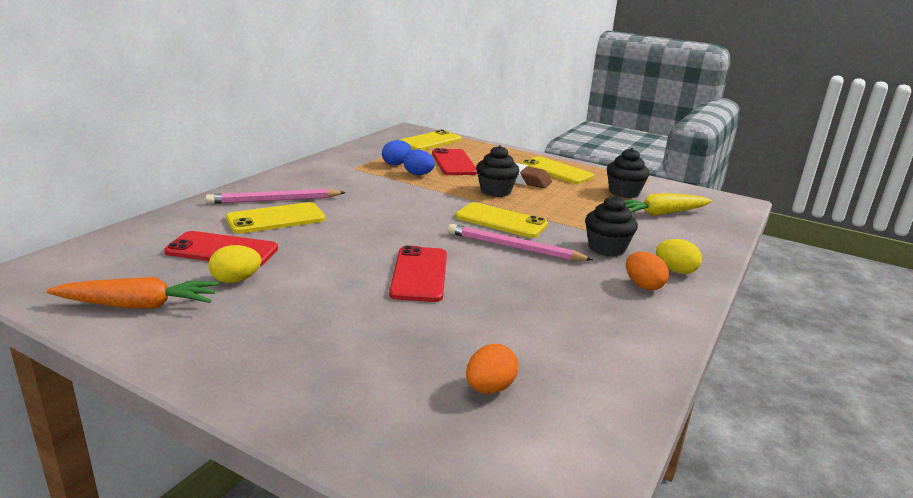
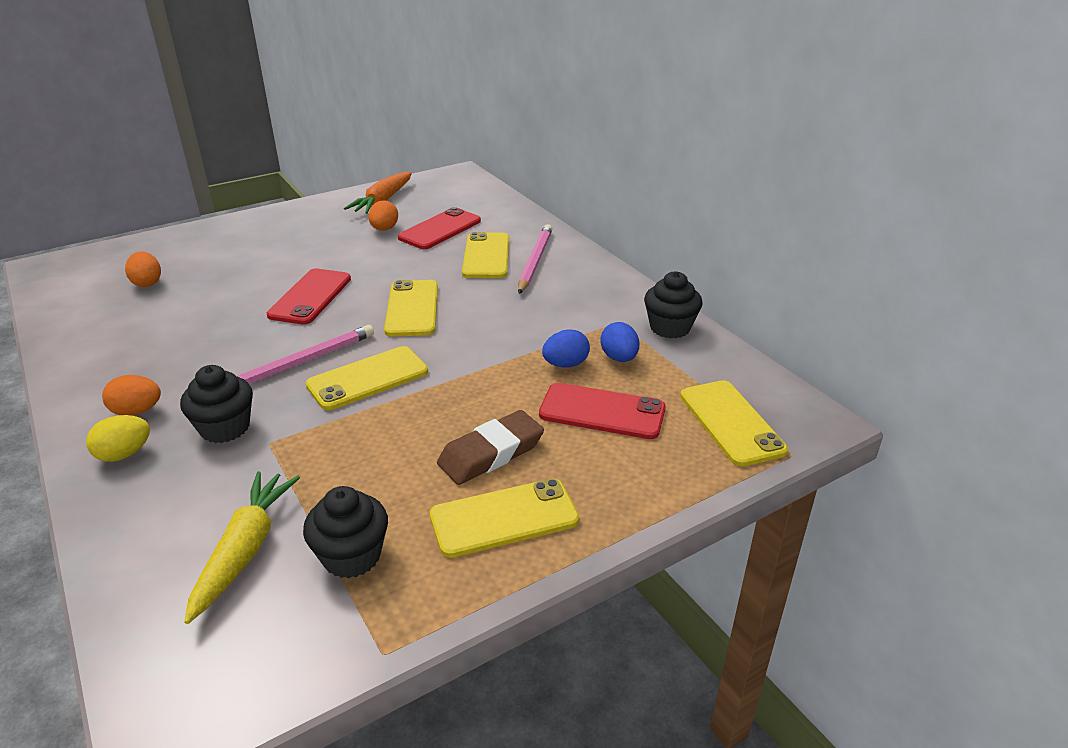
camera: 120 degrees right, 10 degrees up
yellow egg [209,245,261,283] -> orange egg [368,200,398,231]
red phone [389,246,447,302] -> red phone turned 75 degrees clockwise [267,268,351,325]
black cupcake [476,145,519,197] -> black cupcake moved to [644,271,703,338]
none -> yellow phone [384,280,438,337]

